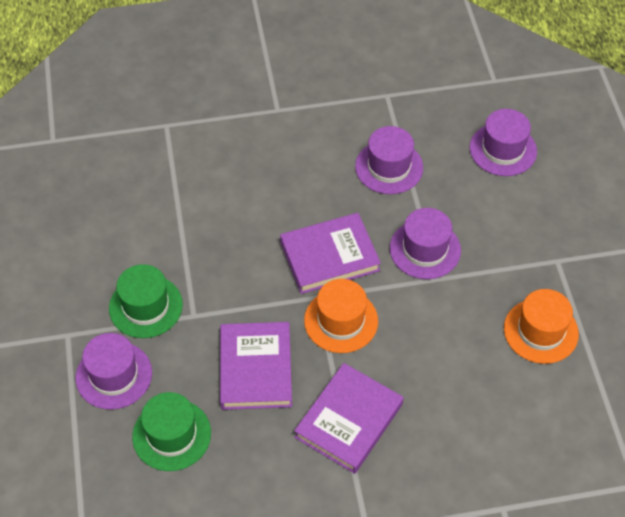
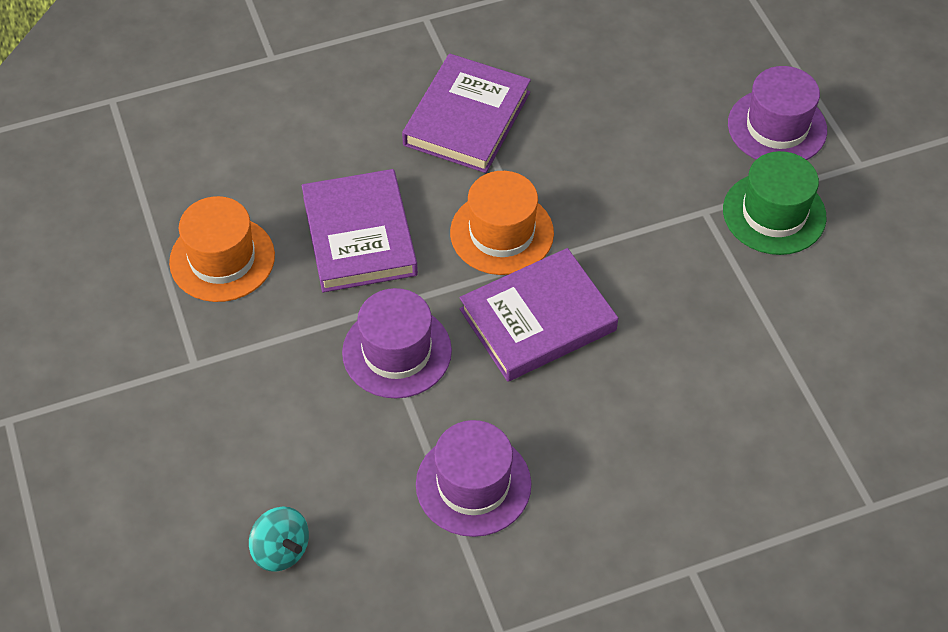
camera: 170 degrees right, 0 degrees up
green hat [132,392,211,471] -> none
purple book [220,322,292,410] -> purple book moved to [302,169,418,292]
purple hat [470,109,537,176] -> turquoise spinning top [249,506,309,572]

